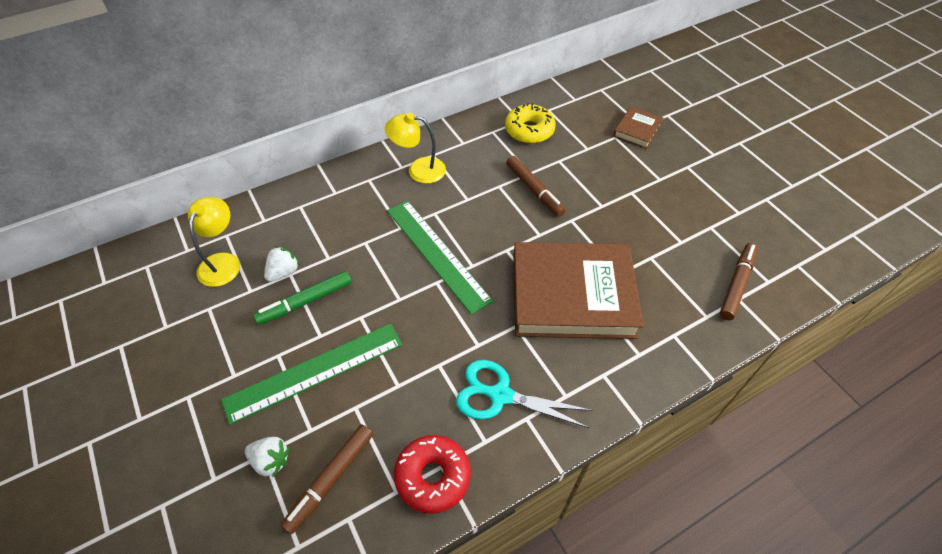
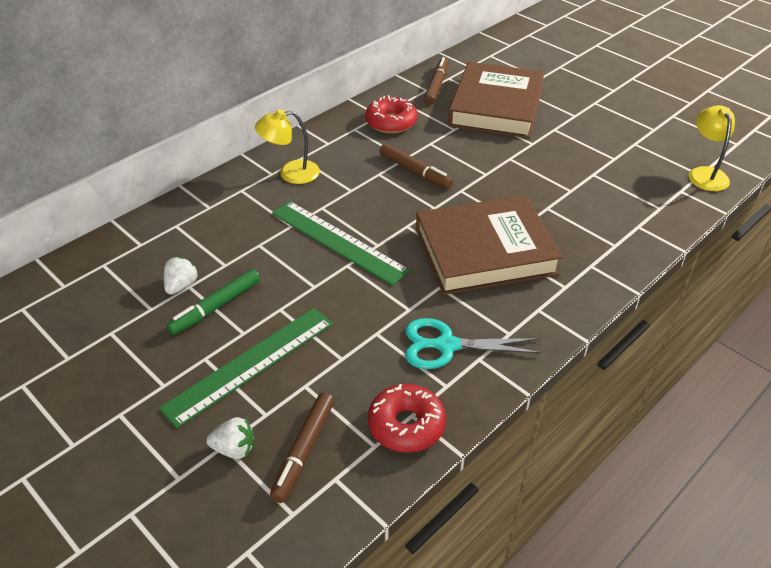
camera: 15 degrees left, 10 degrees down
yellow lamp [188,197,240,287] -> yellow lamp moved to [688,105,735,191]
yellow donut [505,103,556,144] -> red donut [365,95,417,134]
brown book [614,107,663,149] -> brown book [448,62,545,138], size x2.24
brown marker [720,243,758,320] -> brown marker moved to [424,57,449,105]

